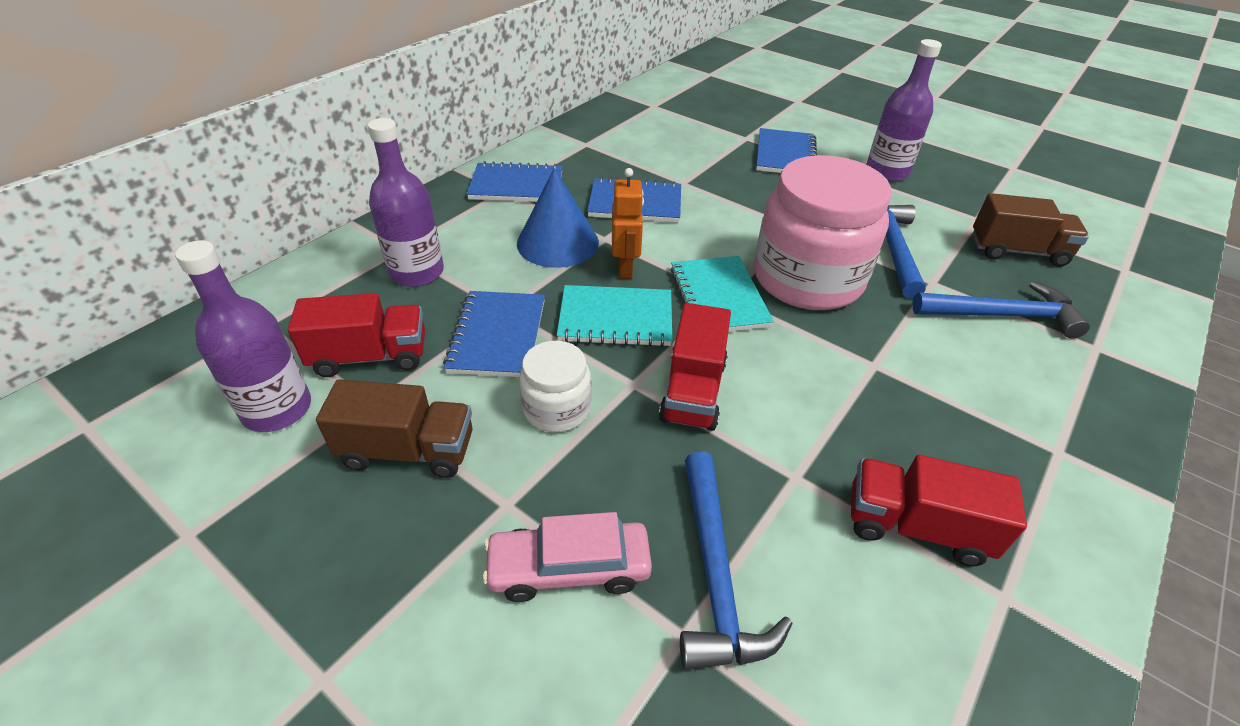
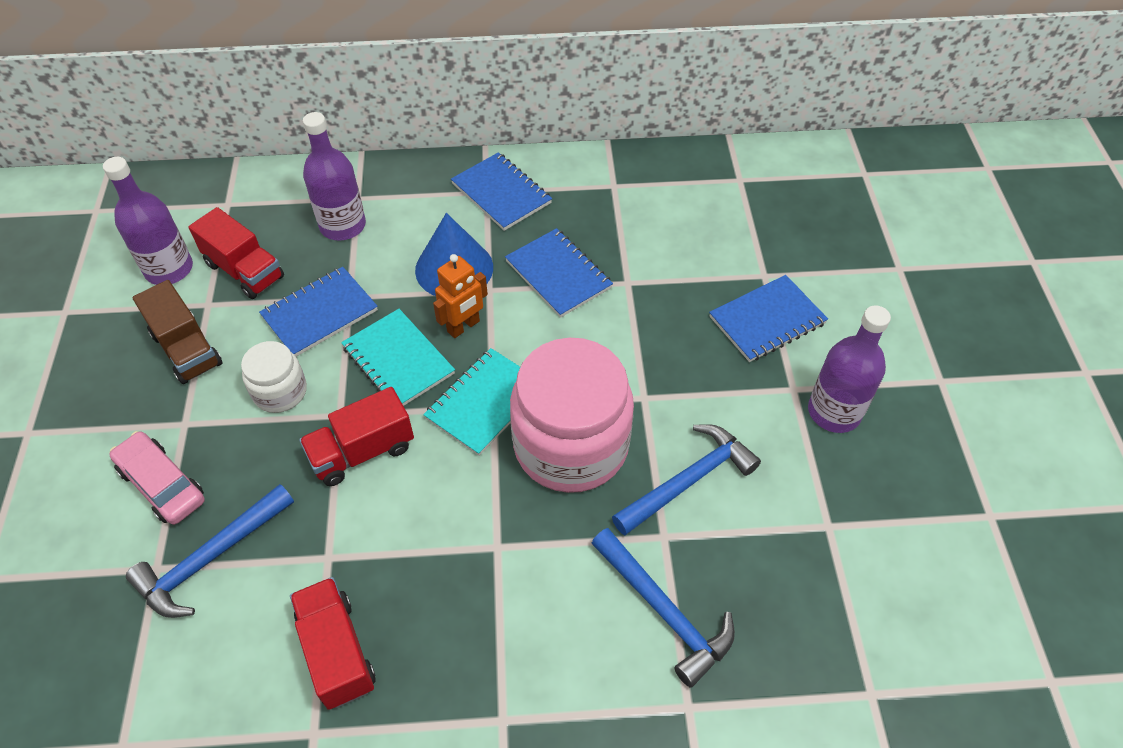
camera: 50 degrees right, 10 degrees up
brown truck [972,193,1089,267] -> none

